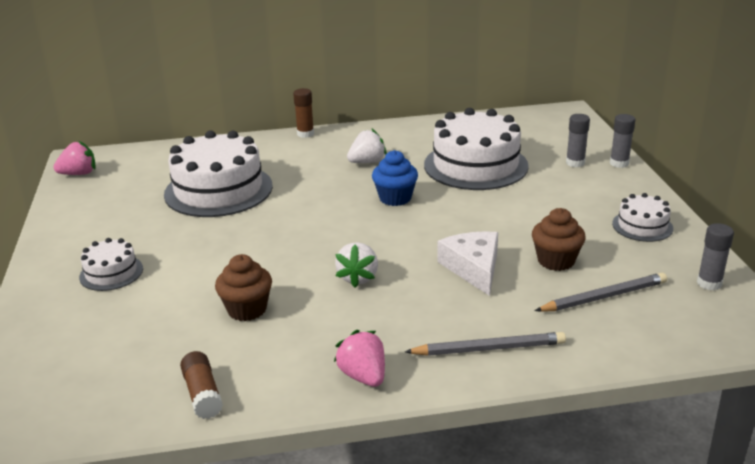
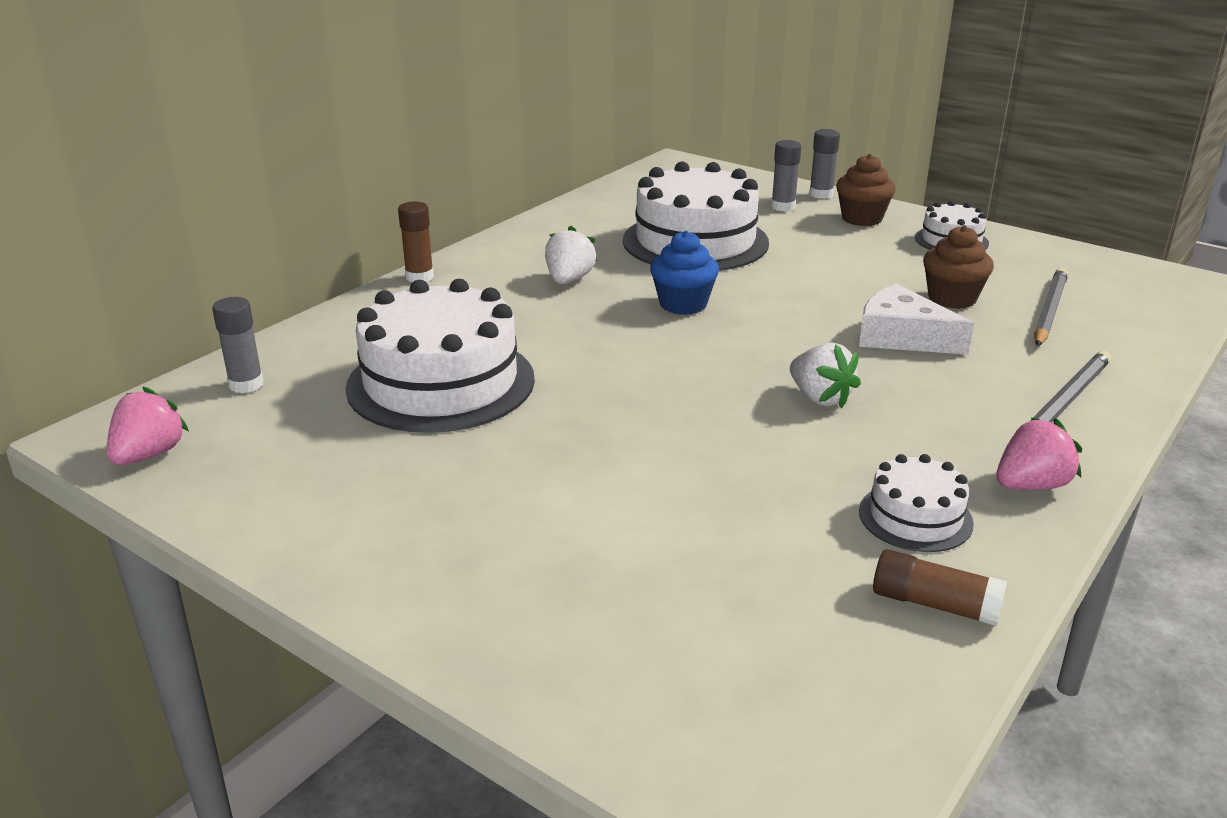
camera: 45 degrees left, 0 degrees up
white cake [79,238,143,291] -> white cake moved to [859,454,974,552]
brown cupcake [215,254,272,321] -> brown cupcake moved to [836,154,896,226]
pink strawberry [334,330,385,387] -> pink strawberry turned 135 degrees clockwise [996,418,1082,490]
grey glue stick [697,223,734,290] -> grey glue stick moved to [212,297,264,393]

